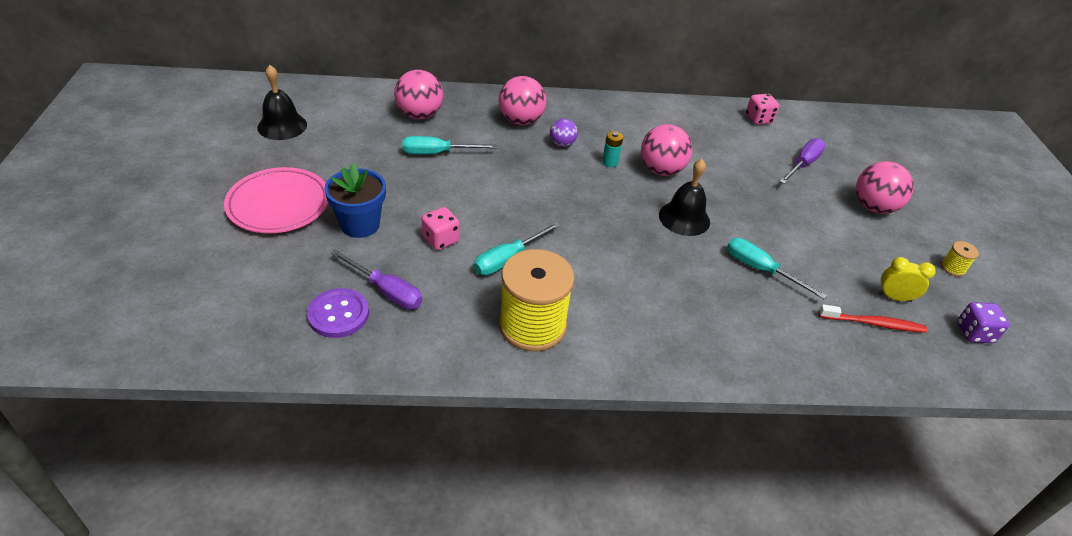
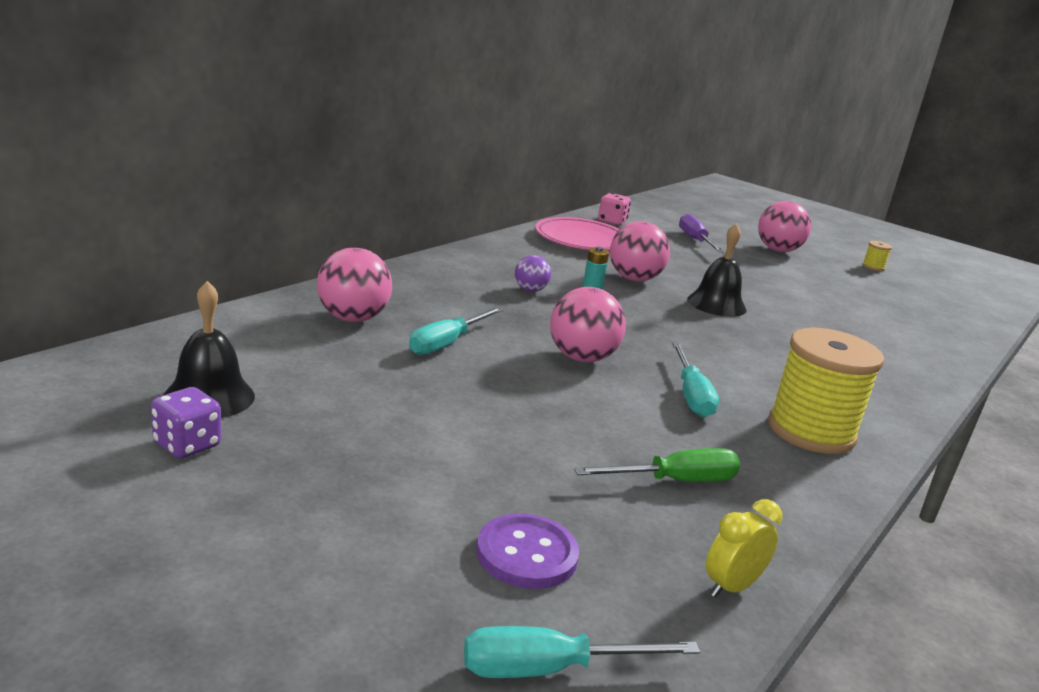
camera: 50 degrees left, 20 degrees down
pink plate [224,167,328,233] -> pink plate moved to [535,217,620,250]
purple button [307,288,369,338] -> purple button moved to [477,514,579,589]
blue flower pot [324,163,386,238] -> none
purple screwdriver [331,249,422,309] -> green screwdriver [574,448,740,482]
pink dice [422,207,460,250] -> none
pink ball [498,76,546,125] -> pink ball moved to [550,287,626,362]
turquoise screwdriver [727,238,827,299] -> turquoise screwdriver moved to [464,626,700,678]
red toothbrush [819,304,927,333] -> none
yellow clock [878,257,936,302] -> yellow clock moved to [706,499,782,598]
purple dice [957,302,1009,343] -> purple dice moved to [151,387,221,459]

